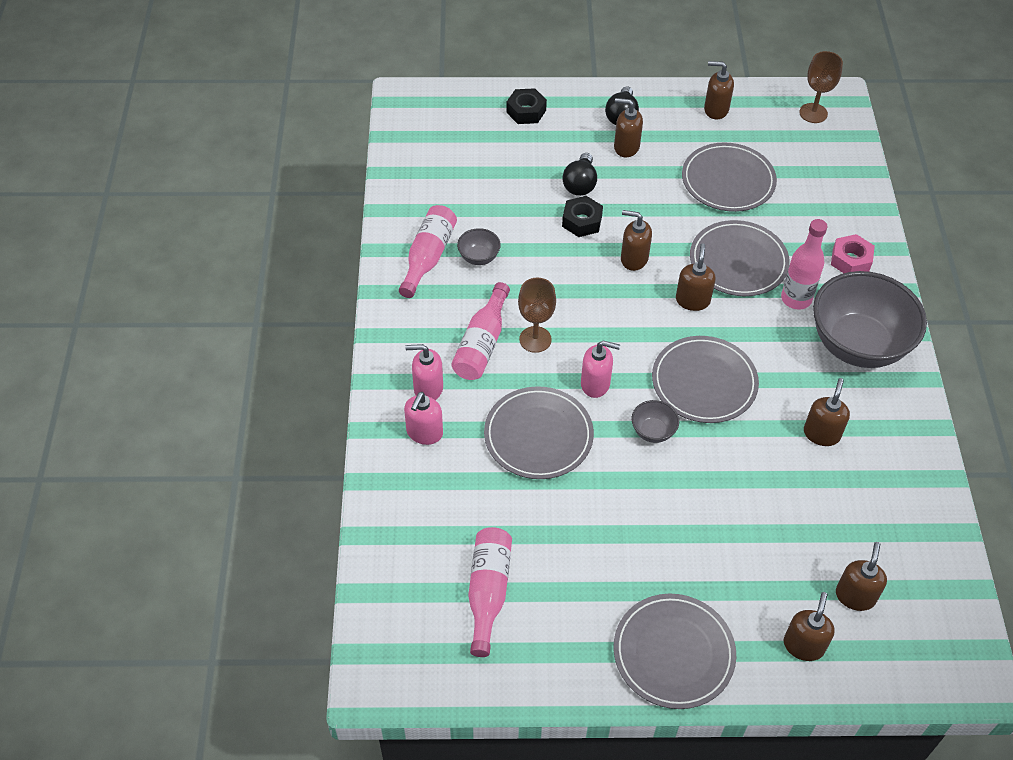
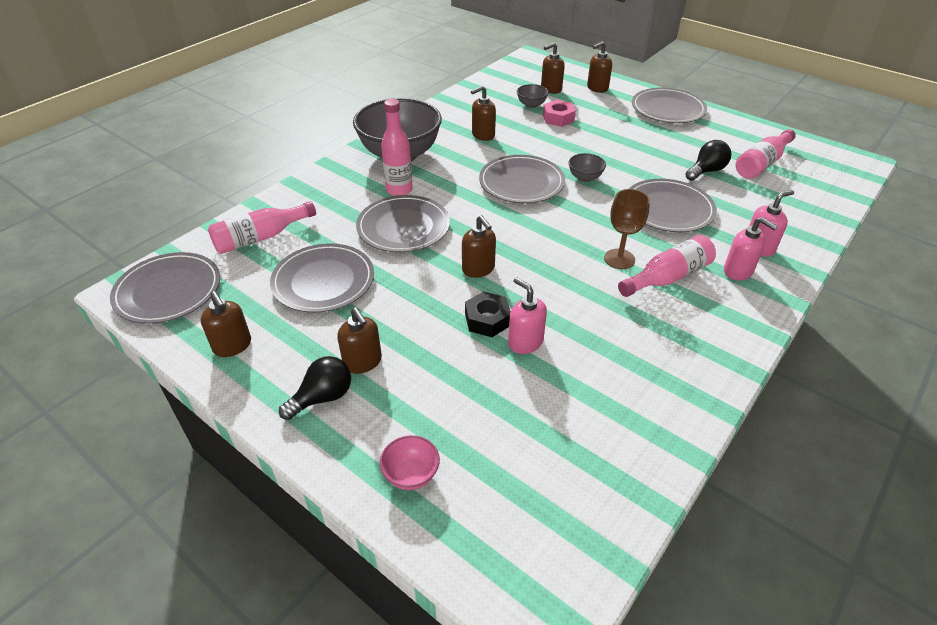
camera: 140 degrees left, 10 degrees down
pink bottle [399,205,457,298] -> pink bottle moved to [208,201,316,254]
grey bowl [457,228,501,265] -> grey bowl moved to [517,84,549,108]
black nut [506,88,547,124] -> pink bowl [380,435,440,490]
black light bulb [562,153,597,196] -> black light bulb moved to [685,140,731,181]
pink soap dispenser [581,341,620,398] -> pink soap dispenser moved to [508,277,547,354]
brown soap dispenser [676,244,716,311] -> none
brown goblet [799,51,843,123] -> grey plate [110,252,220,324]
pink nut [831,234,875,273] -> pink nut moved to [543,100,576,127]

